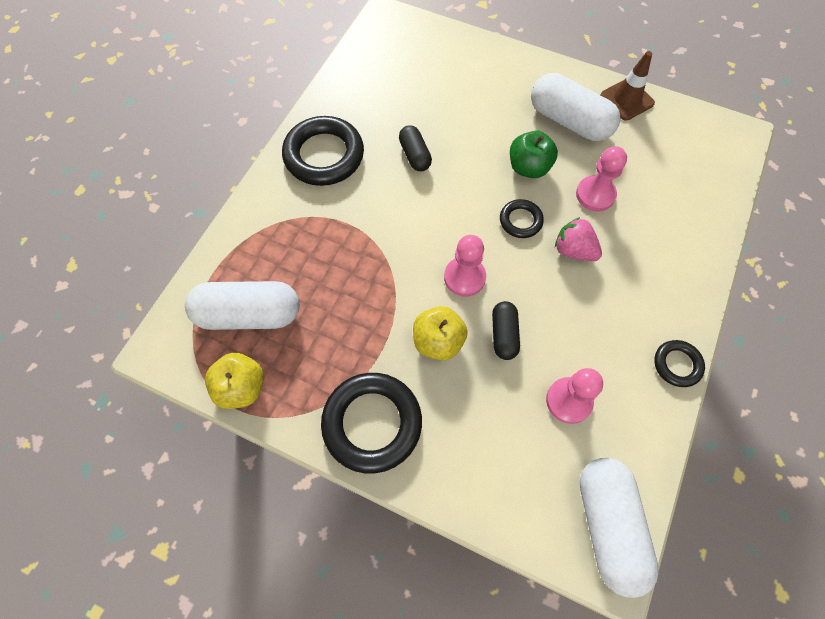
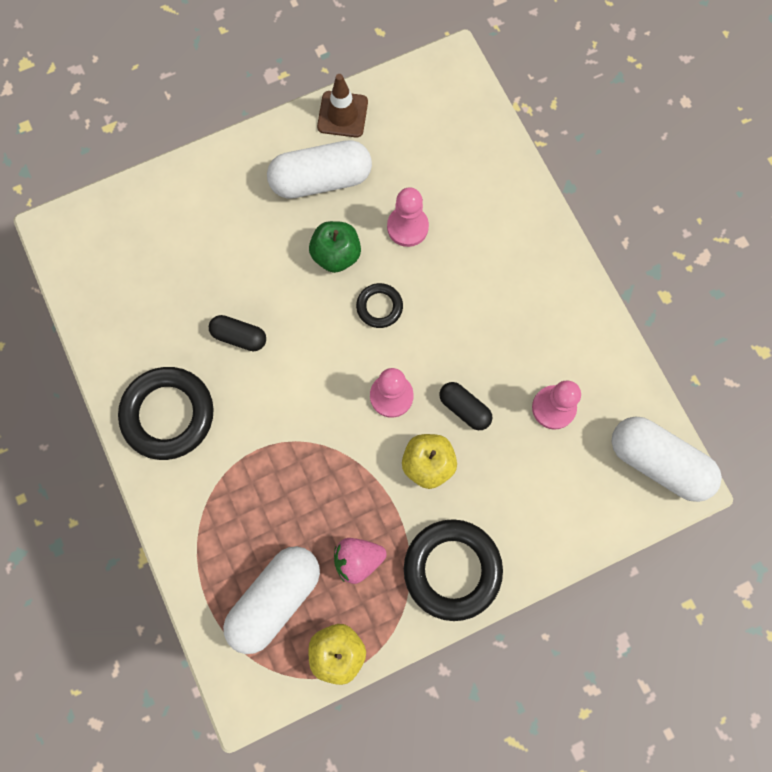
camera: 50 degrees left, 10 degrees up
pink strawberry [555,217,602,261] -> pink strawberry moved to [334,538,387,584]
black ring [654,340,705,387] -> none

